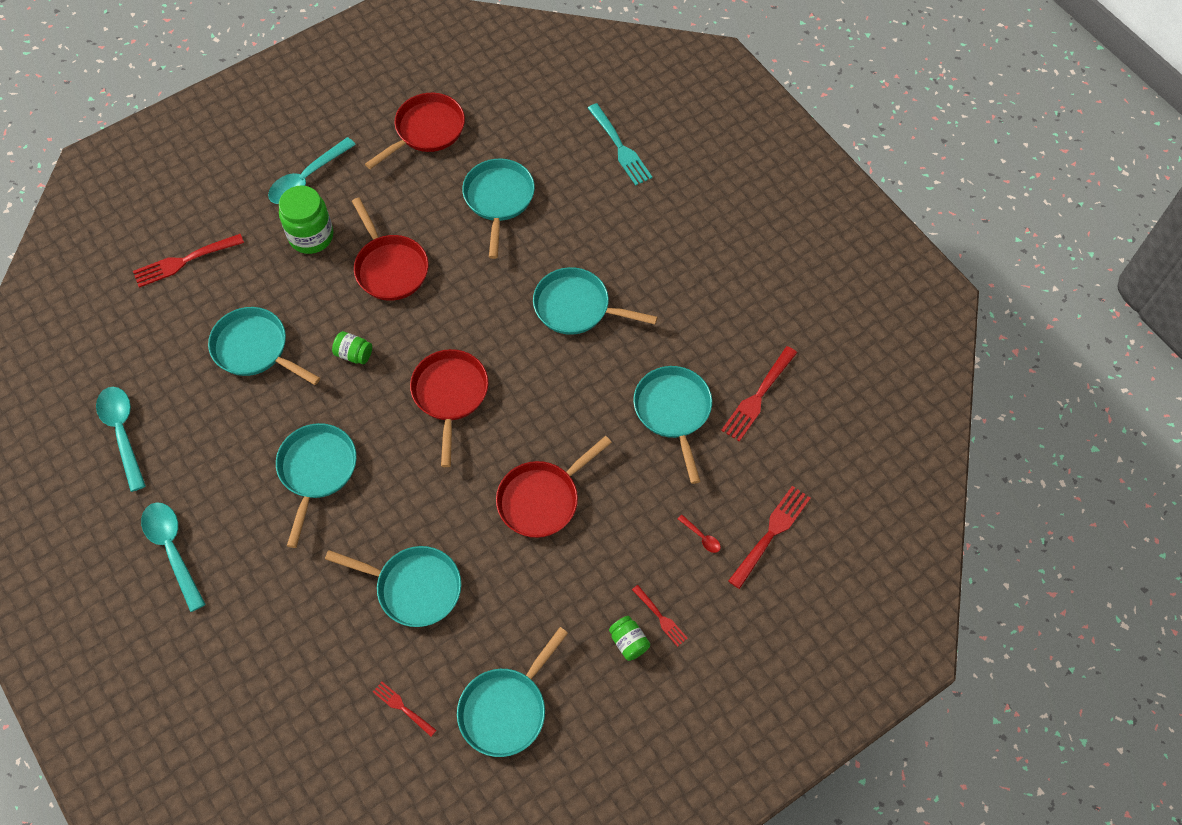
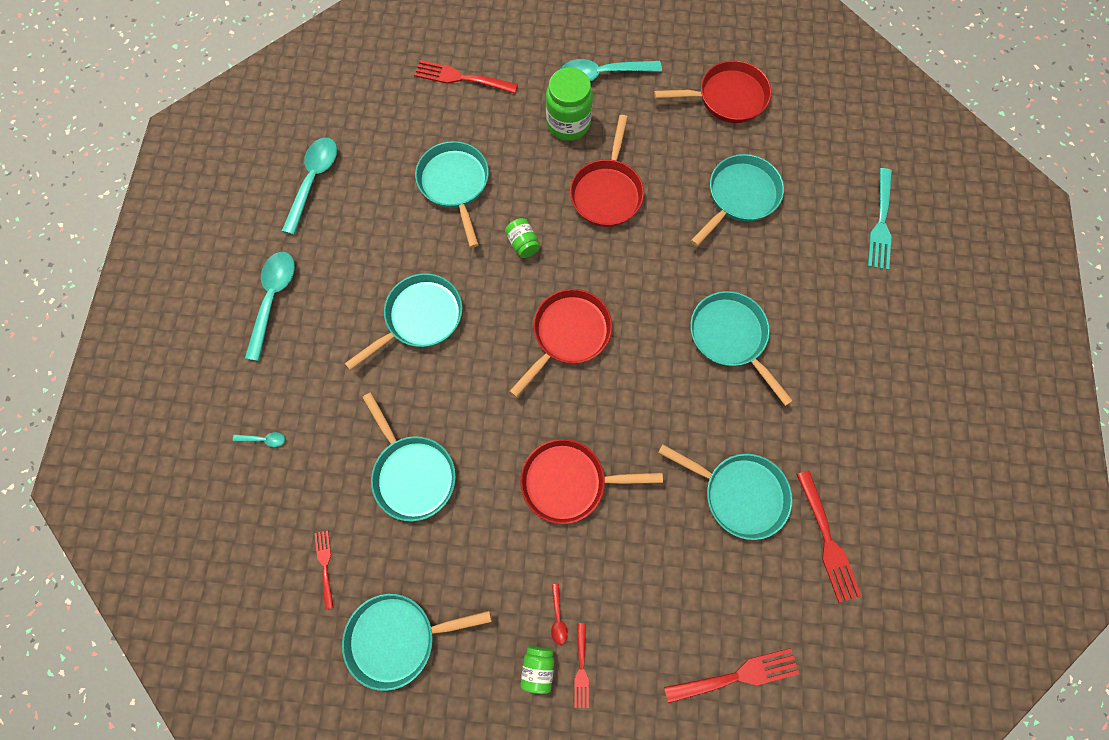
camera: 40 degrees right, 10 degrees up
turquoise pan [633,366,712,484] -> turquoise pan turned 90 degrees clockwise [658,444,793,540]
red spoon [678,515,721,553] -> red spoon moved to [551,584,568,645]
red fork [721,346,797,442] -> red fork turned 90 degrees counterclockwise [797,470,861,603]
none -> turquoise spoon [233,432,285,447]

